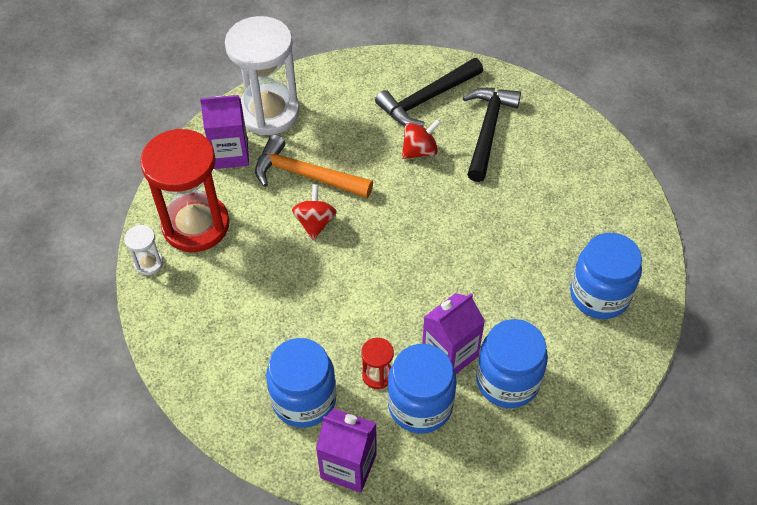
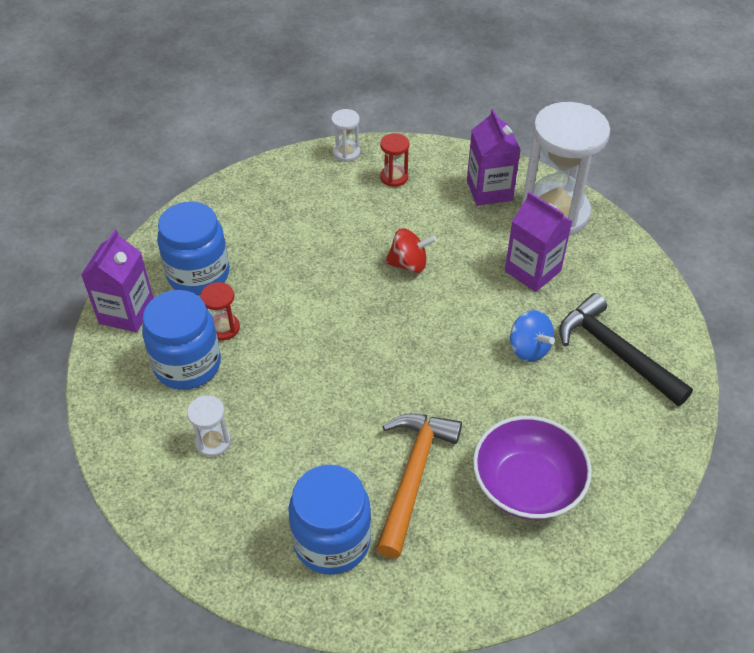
camera: 85 degrees right, 5 degrees down
red hourglass [140,129,229,252] -> red hourglass [380,133,409,187], size x0.42
orange hammer [255,135,373,198] -> orange hammer moved to [376,414,462,558]
red spinning top [402,119,441,159] -> blue spinning top [510,310,555,362]
purple carton [422,293,485,374] -> purple carton moved to [505,192,572,292]
black hammer [463,88,521,182] -> none
blue jar [476,319,548,408] -> white hourglass [187,395,231,457]
none -> purple bowl [473,416,592,520]

